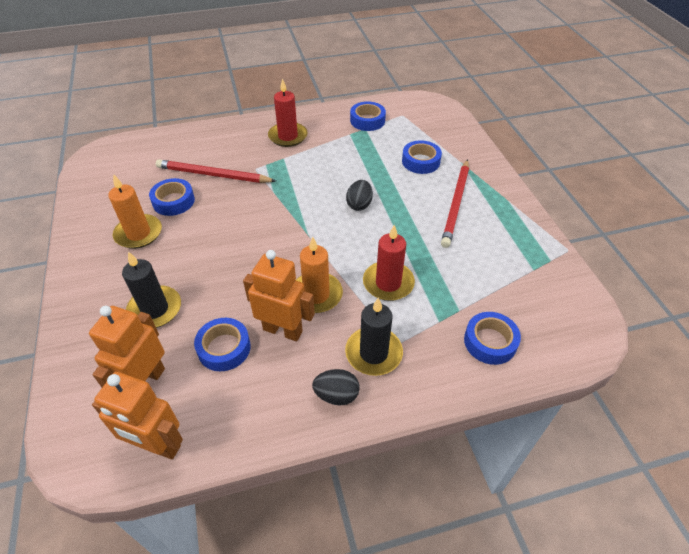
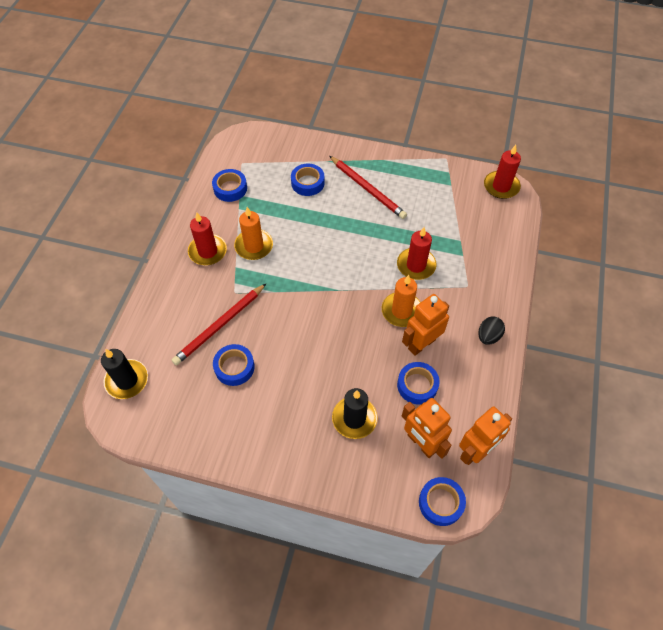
camera: 60 degrees left, 10 degrees up
orange candle [109,174,162,249] -> orange candle moved to [234,207,273,260]
black candle [345,297,403,376] -> black candle moved to [101,349,148,399]
black egg [346,180,373,211] -> none
blue tape [464,312,521,365] -> blue tape moved to [419,477,466,526]
none -> red candle [484,145,521,199]

